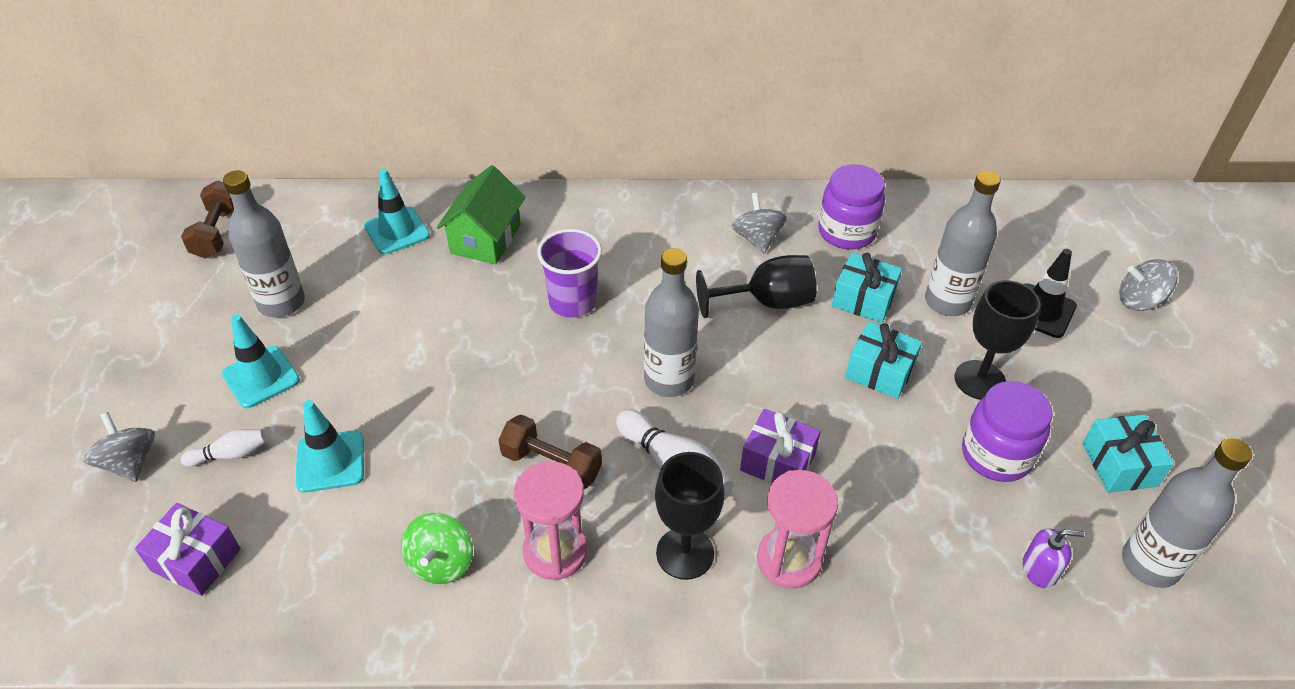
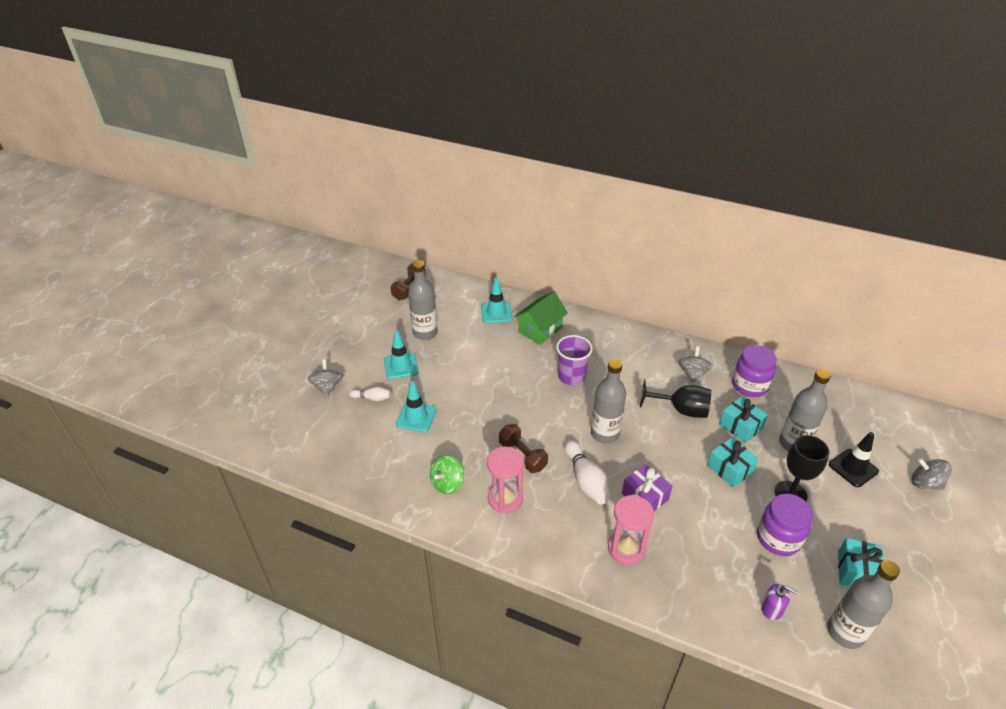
camera: 25 degrees right, 5 degrees down
purple gift [135,503,241,596] -> none
black goblet [655,452,724,580] -> none

